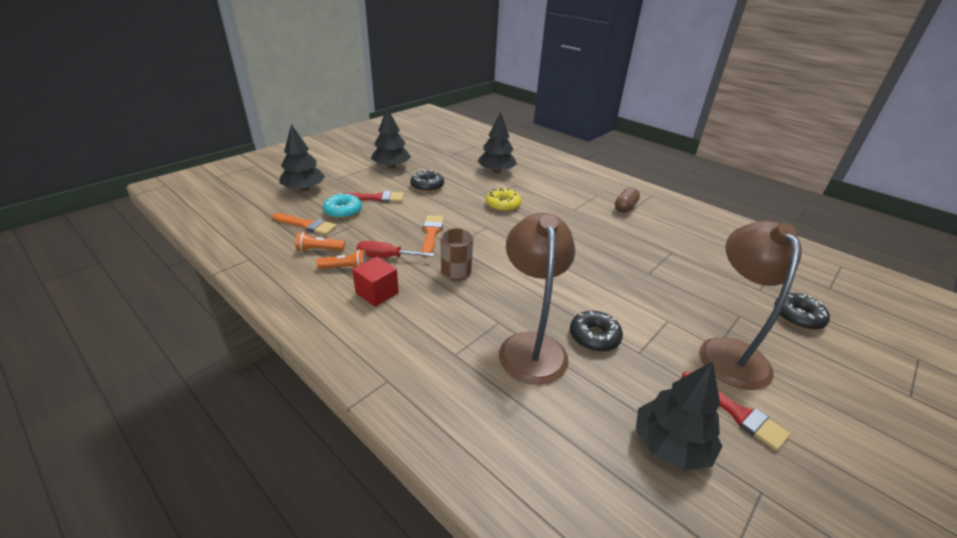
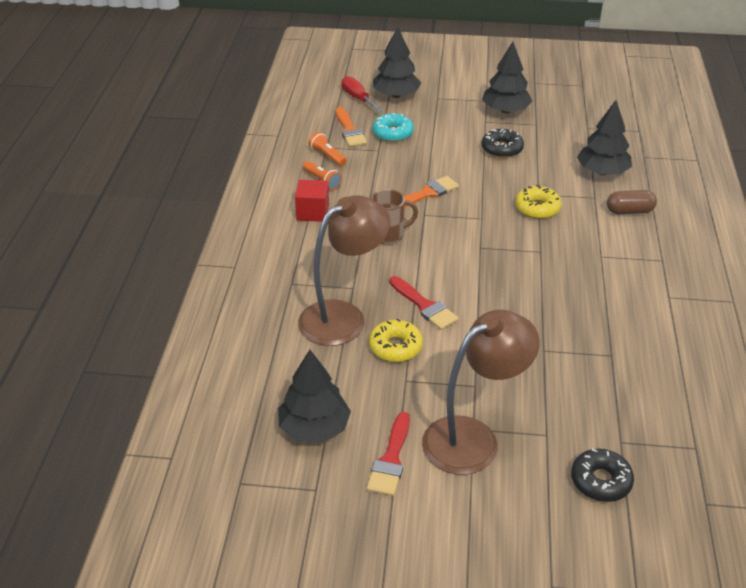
camera: 55 degrees right, 5 degrees up
red brush [342,191,404,203] -> red brush moved to [389,276,459,330]
red screwdriver [357,241,434,258] -> red screwdriver moved to [341,76,383,112]
black donut [570,311,623,352] -> yellow donut [369,319,423,362]
brown capsule [615,187,640,213] -> brown capsule moved to [607,190,657,214]

